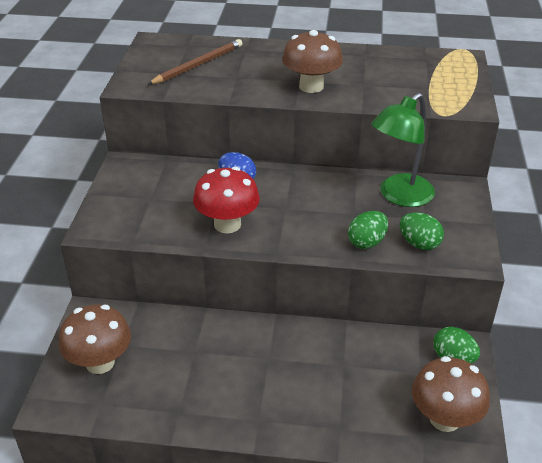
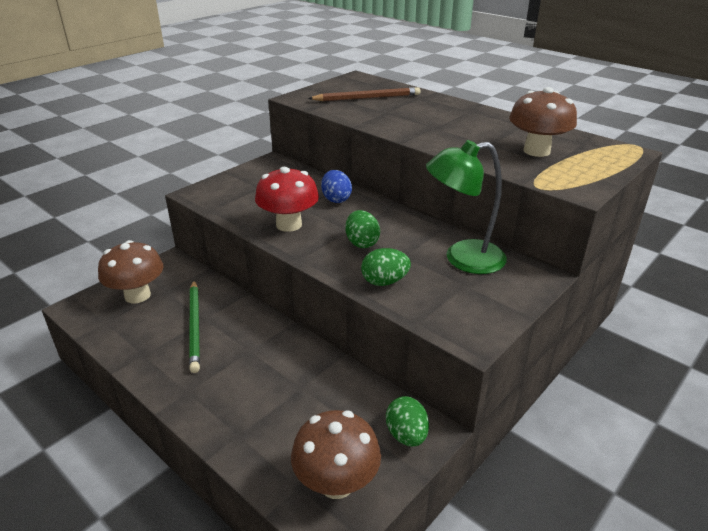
camera: 35 degrees right, 5 degrees down
brown mushroom [282,30,343,93] -> brown mushroom moved to [509,87,577,157]
green egg [400,212,444,250] -> green egg moved to [345,210,380,248]
none -> green pencil [189,280,200,373]

